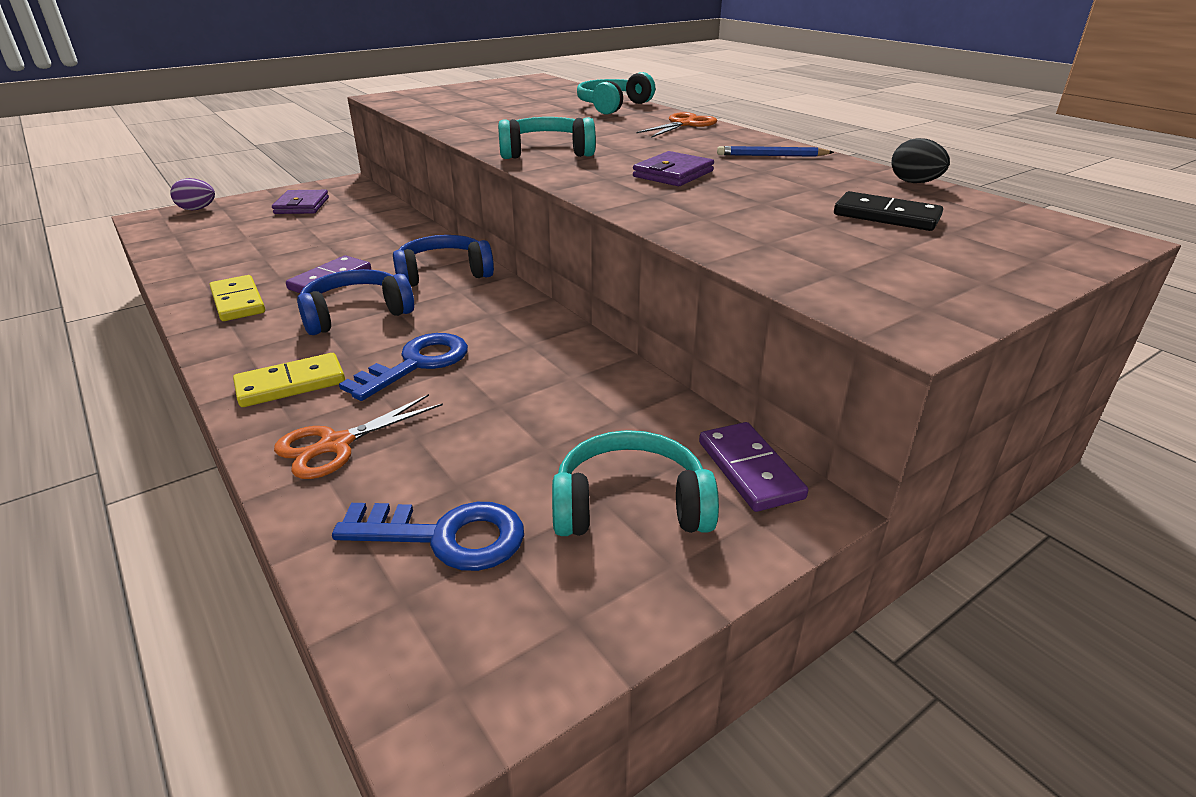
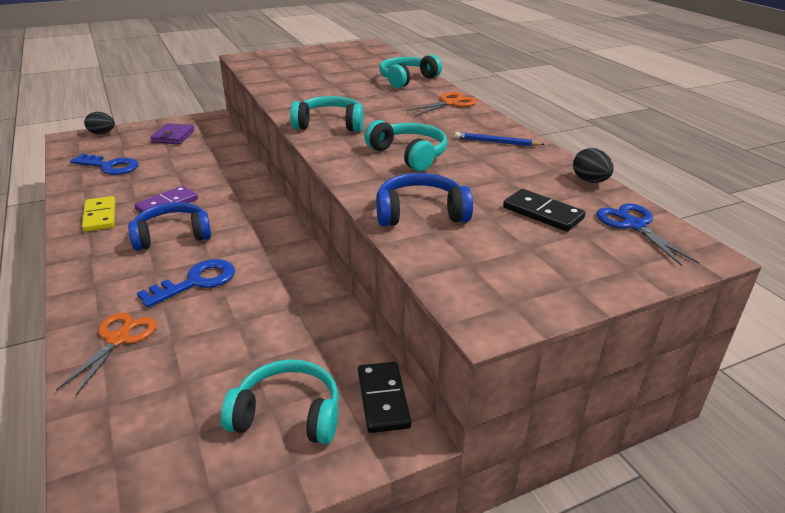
camera: 10 degrees right, 0 degrees up
purple egg [170,178,215,210] -> black egg [84,112,115,134]
yellow domino [233,353,345,407] -> none
orange scissors [274,394,443,479] -> orange scissors turned 135 degrees clockwise [56,313,157,396]
blue key [332,502,524,571] -> blue key moved to [70,154,138,175]
blue headphones [393,235,494,287] -> blue headphones moved to [376,173,473,226]
purple wallet [633,151,714,186] -> turquoise headphones [365,120,447,171]
purple domino [699,422,808,512] -> black domino [358,362,411,433]
none -> blue scissors [596,203,699,266]

